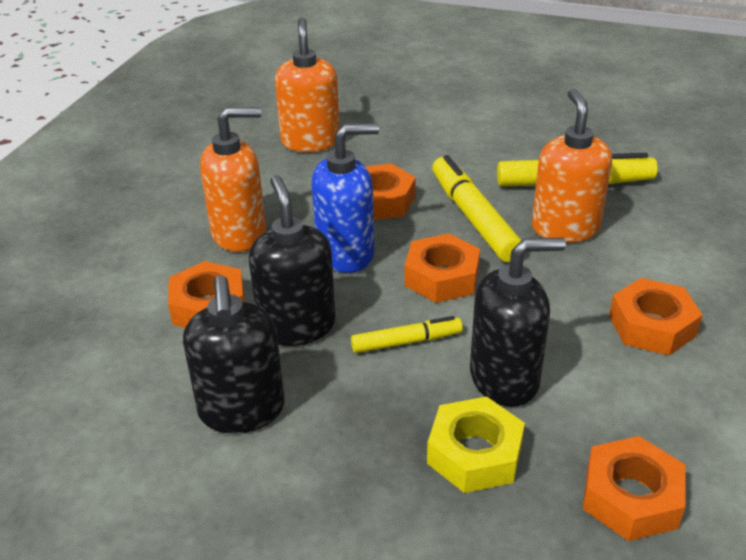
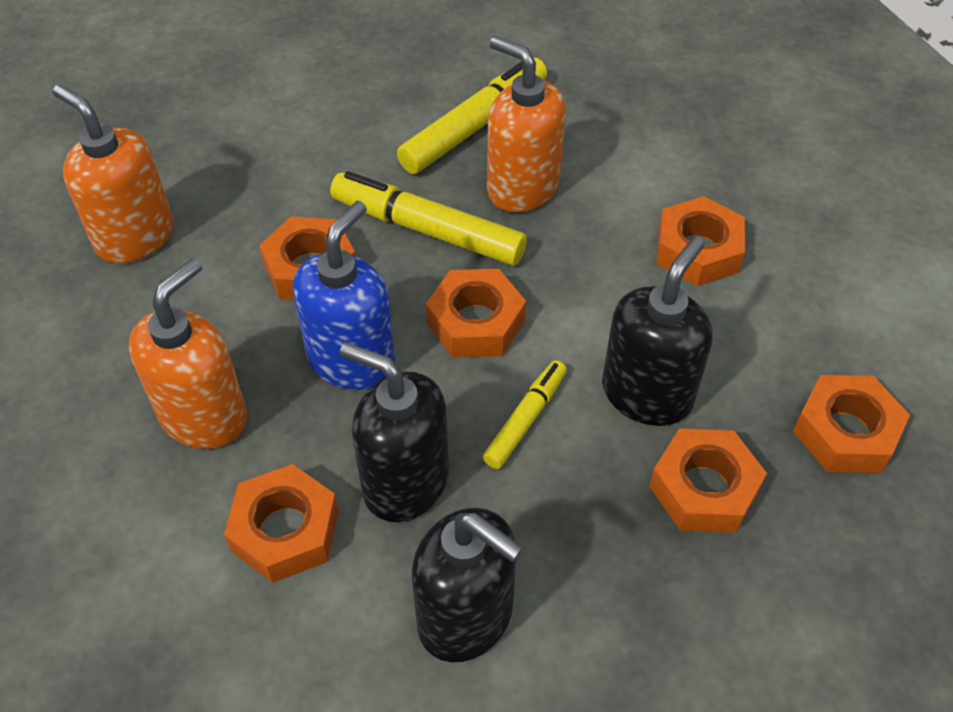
camera: 45 degrees left, 15 degrees up
yellow nut [427,396,525,493] -> orange nut [649,428,767,533]

